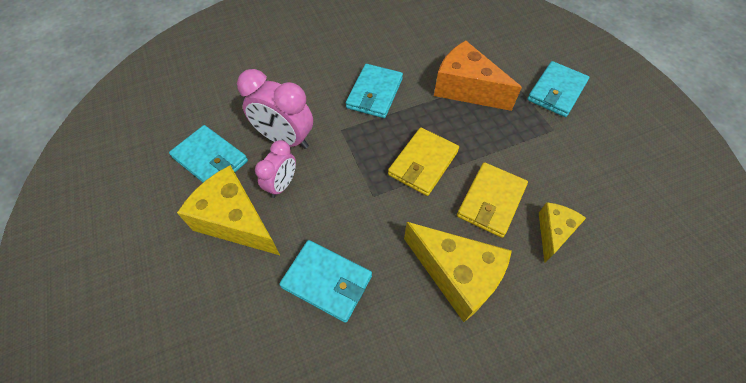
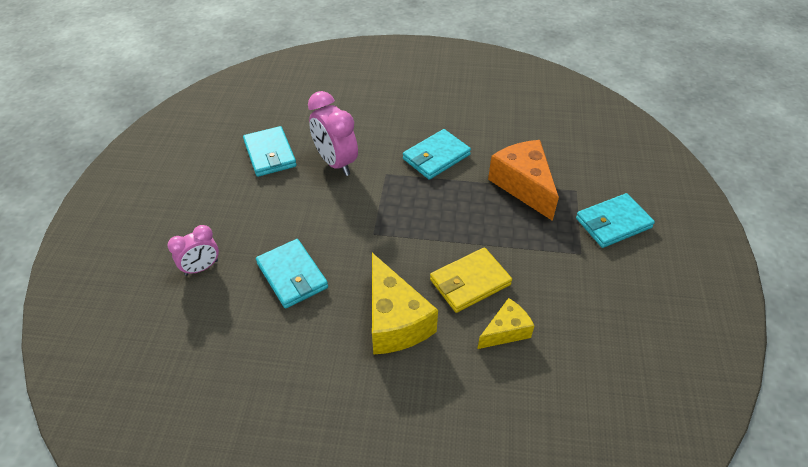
camera: 30 degrees right, 10 degrees down
yellow cheese [177,165,281,256] -> none
pink clock [255,140,296,198] -> pink clock moved to [168,225,219,276]
yellow wallet [388,127,459,196] -> none

